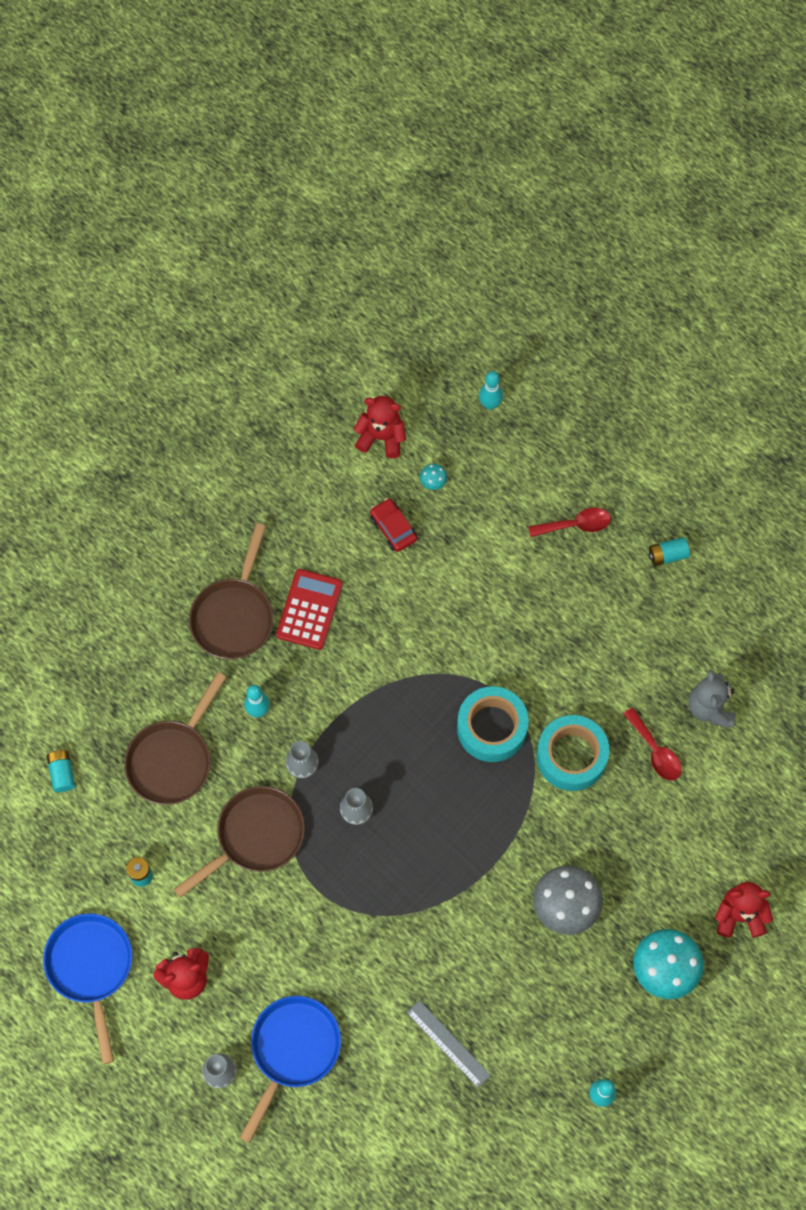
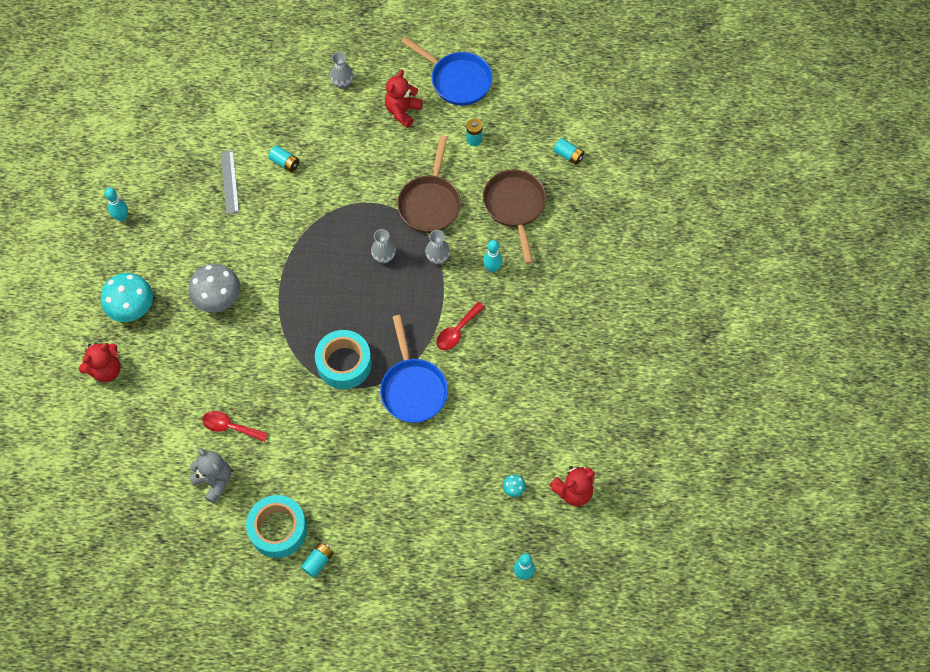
camera: 140 degrees right, 5 degrees down
brown pan [189,523,274,659] -> none
blue pan [240,996,341,1143] -> blue pan moved to [380,315,448,423]
red calculator [276,569,343,650] -> none
red car [370,498,417,552] -> none
grey ruler [407,1000,491,1088] -> grey ruler turned 75 degrees clockwise [221,150,239,214]
red spoon [528,507,611,537] -> red spoon moved to [436,302,485,350]
turquoise tape [537,715,610,791] -> turquoise tape moved to [246,495,307,558]
none -> turquoise battery [269,145,300,172]

